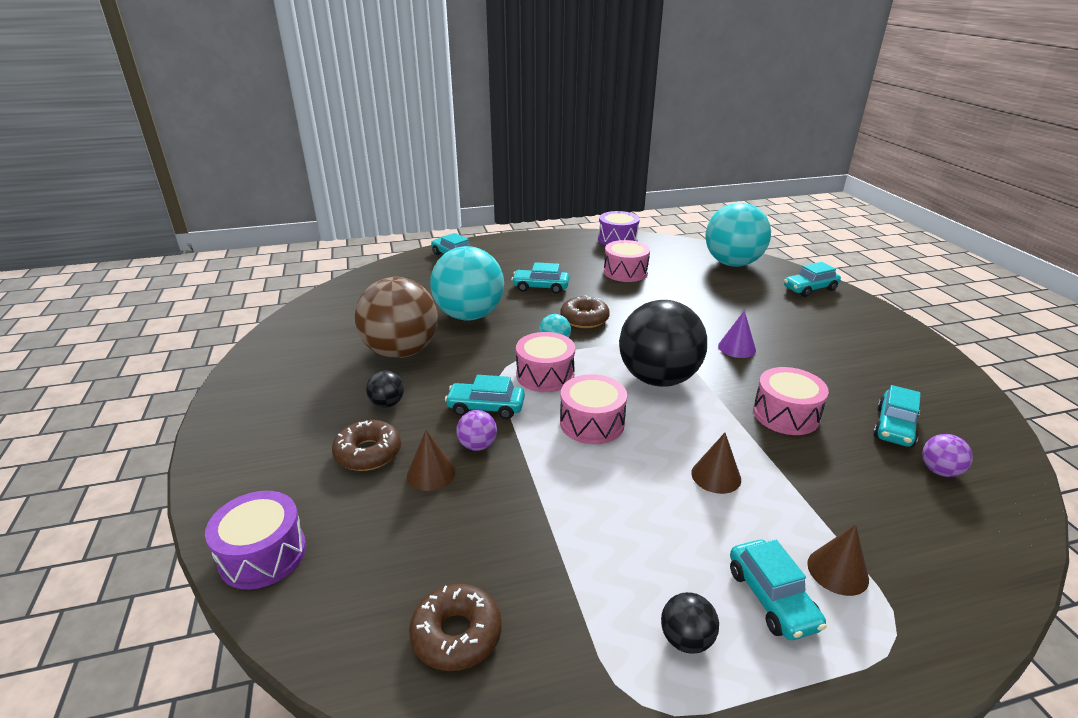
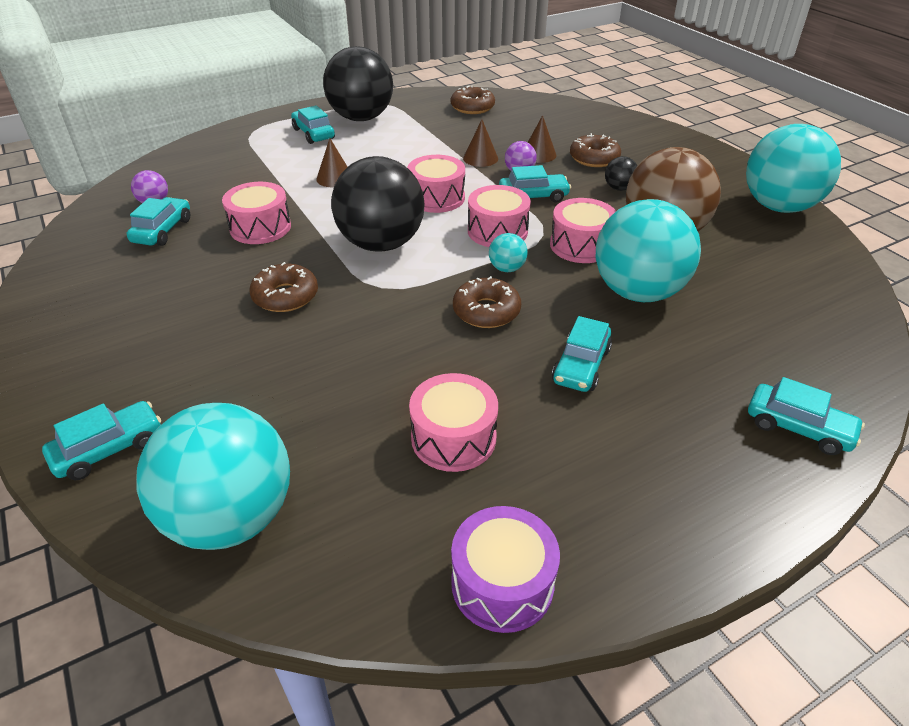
camera: 165 degrees right, 10 degrees up
purple drum [205,491,306,590] -> none
turquoise car [511,262,569,294] -> turquoise car turned 120 degrees clockwise [552,316,612,392]
black ball [661,592,719,654] -> black ball [323,46,393,121], size x2.43
purple cone [718,310,756,358] -> brown donut [250,262,318,312]
brown cone [807,524,869,596] -> brown cone moved to [463,120,498,167]
none -> pink drum [550,198,616,263]
none -> turquoise ball [746,124,841,213]

